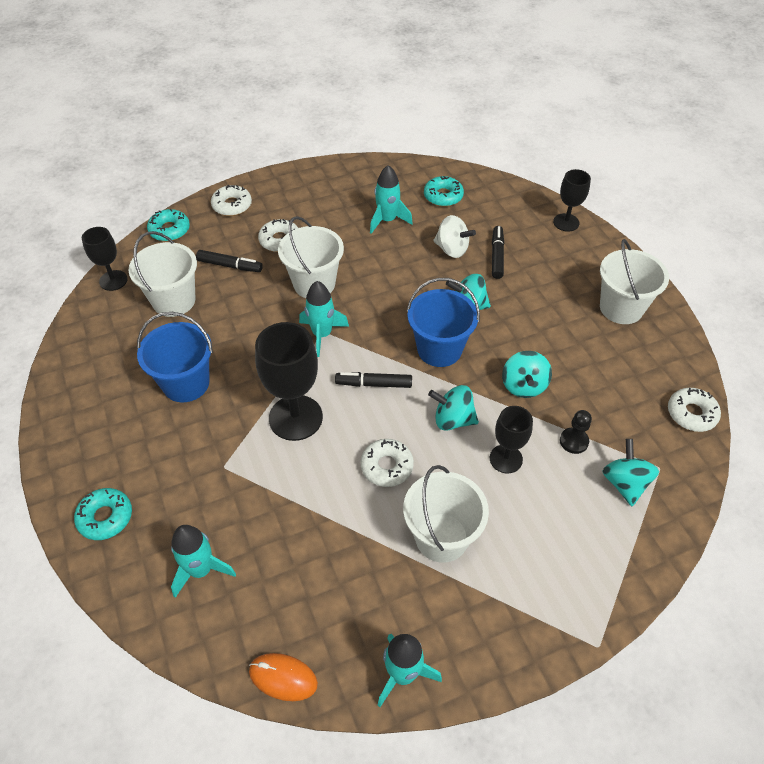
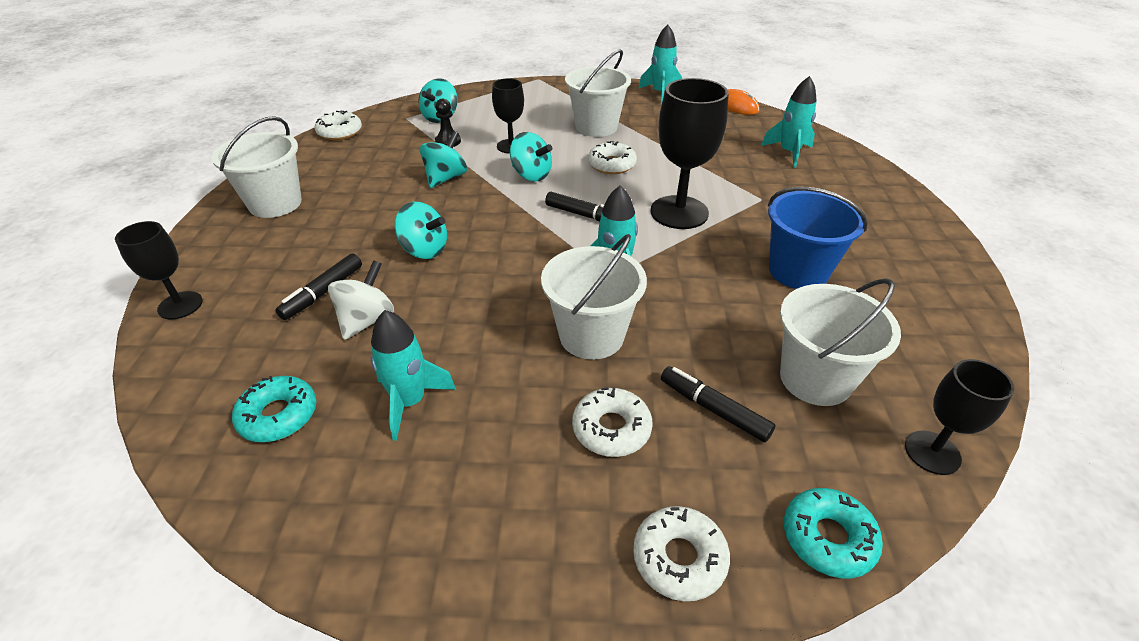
camera: 155 degrees left, 10 degrees down
turquoise donut [74,488,132,540] -> none
blue bucket [407,278,480,367] -> none
white spinning top [433,215,476,258] -> white spinning top turned 60 degrees clockwise [328,260,394,340]

